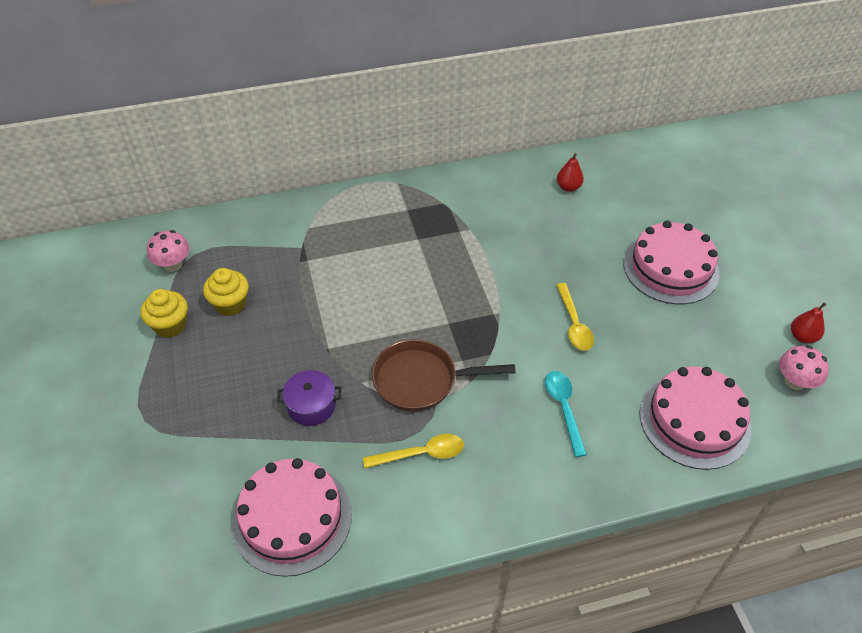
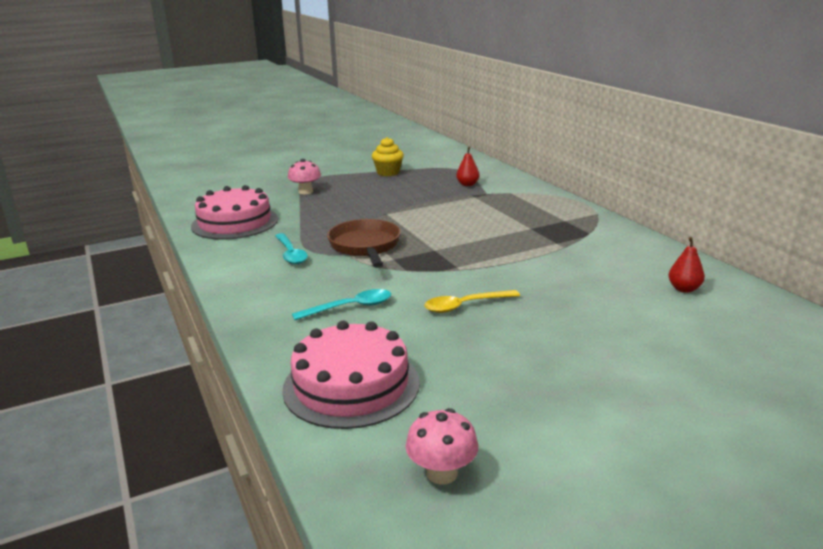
camera: 80 degrees right, 25 degrees down
pink mushroom [147,230,190,272] -> pink mushroom moved to [288,159,321,194]
yellow cupcake [203,268,249,316] -> none
purple pot [277,370,341,426] -> none
yellow spoon [363,434,464,469] -> turquoise spoon [275,233,308,264]
pink cake [623,221,719,305] -> none
red pear [791,302,827,344] -> red pear moved to [456,147,480,186]

